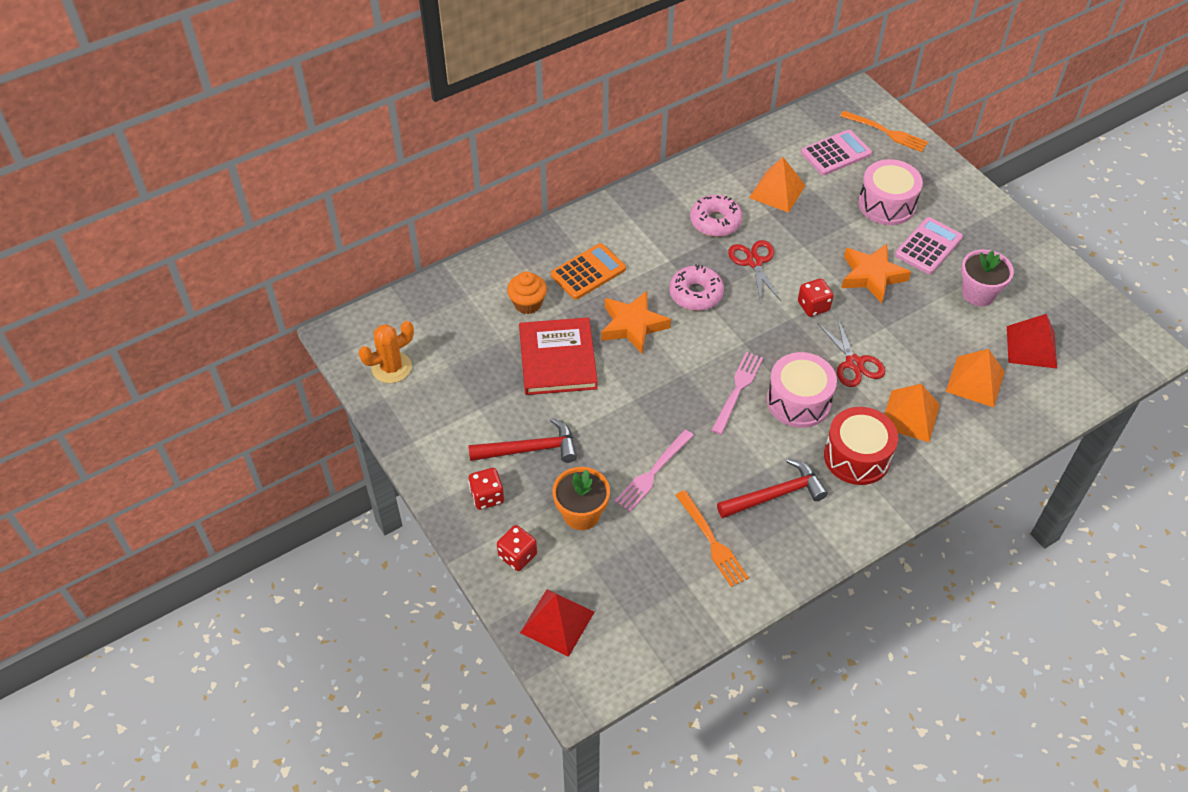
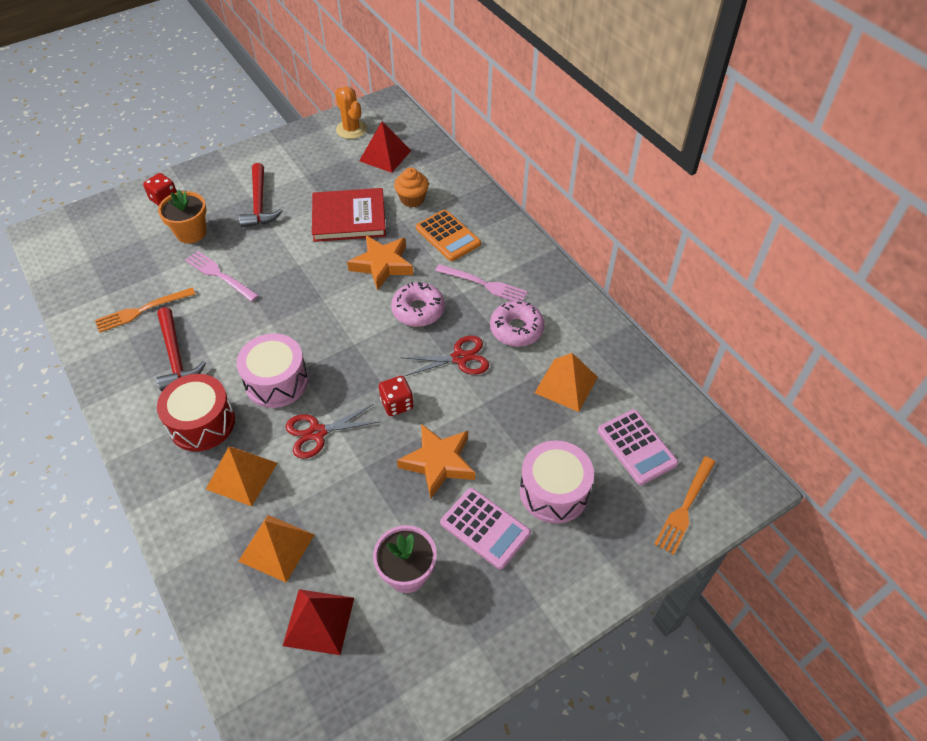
camera: 90 degrees right, 0 degrees up
red dice [468,468,504,510] -> none
red pyramid [520,589,594,657] -> red pyramid moved to [359,121,411,173]
pink fork [711,352,763,435] -> pink fork moved to [435,264,528,301]

